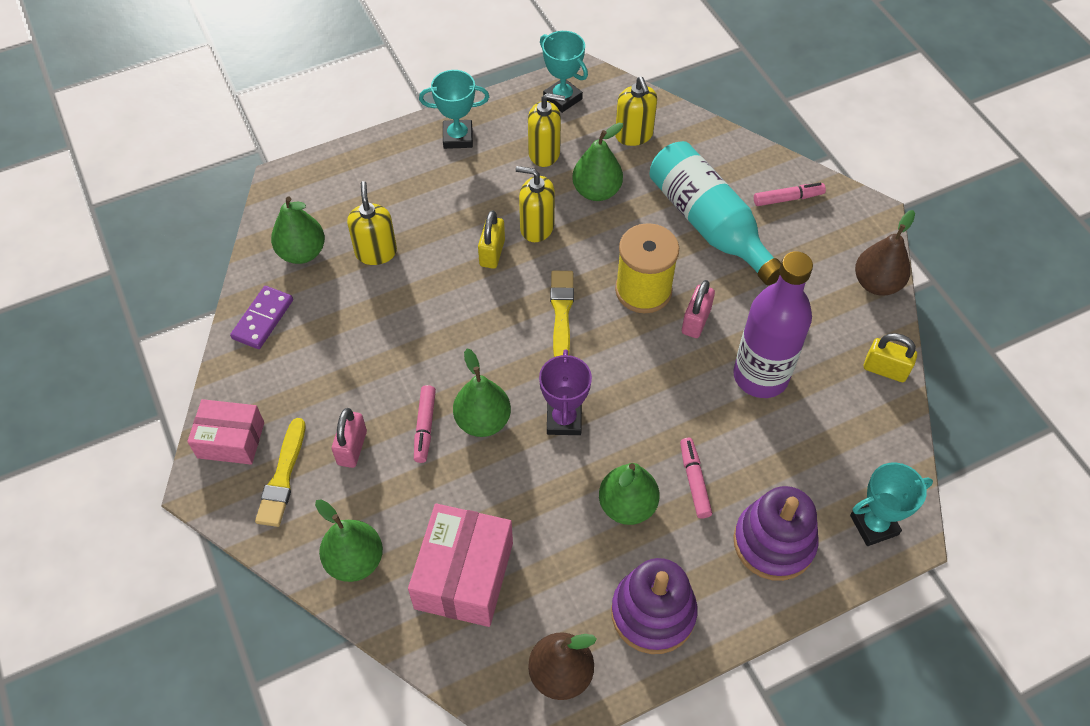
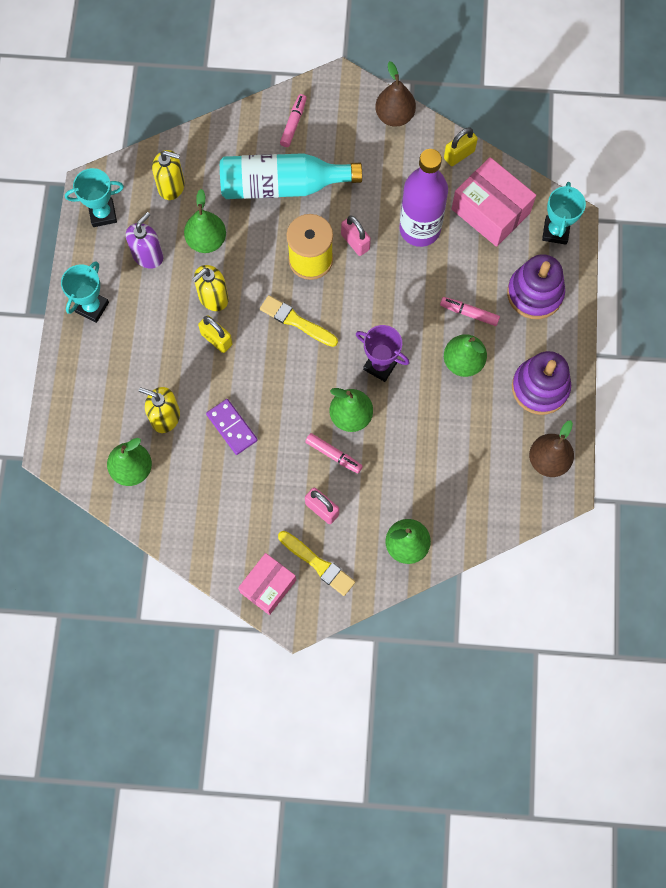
camera: 60 degrees left, 15 degrees up
purple domino [230,286,293,349] -> purple domino moved to [206,399,258,455]
pink box [408,503,513,627] -> pink box moved to [452,157,536,247]
yellow soap dispenser [528,93,565,167] -> purple soap dispenser [126,212,163,269]

